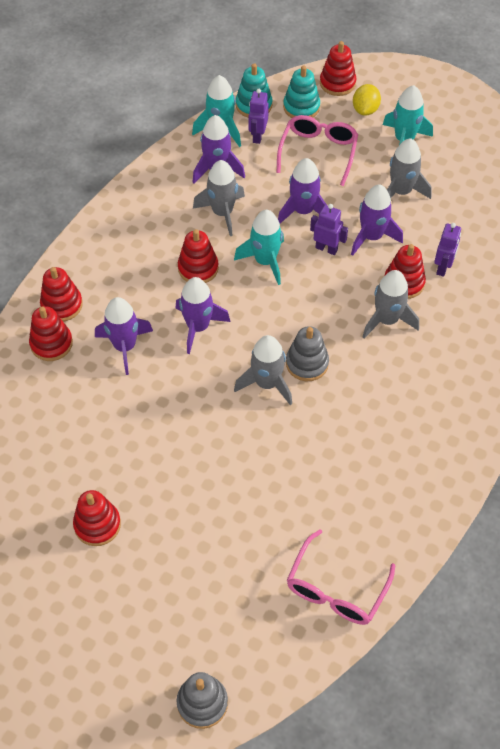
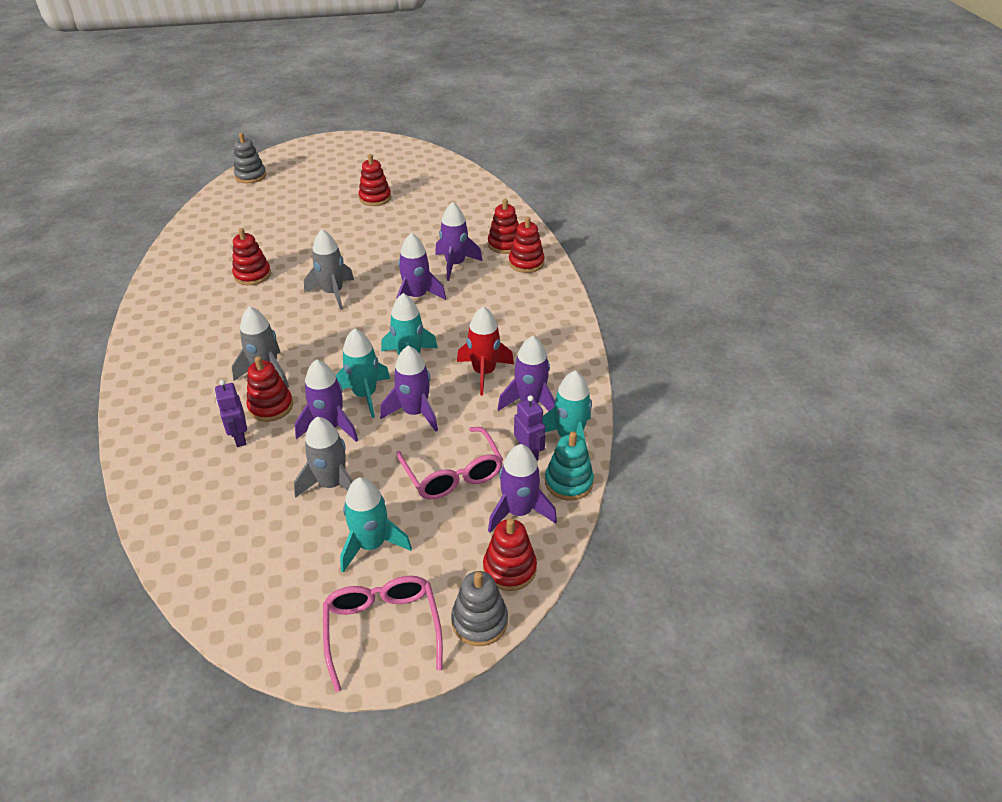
camera: 140 degrees right, 15 degrees down
red stacking toy [178,229,219,283] -> red stacking toy moved to [232,228,271,285]
grey rocket [193,160,245,236] -> red rocket [457,306,514,395]
turquoise stacking toy [283,65,320,118] -> purple rocket [488,444,557,533]
grey stacking toy [286,326,329,381] -> grey stacking toy moved to [451,571,508,646]
pink glasses [287,529,395,625] -> pink glasses moved to [323,576,443,692]
purple robot [310,204,348,255] -> turquoise rocket [336,328,390,418]
yellow lemon [353,84,381,116] -> none

